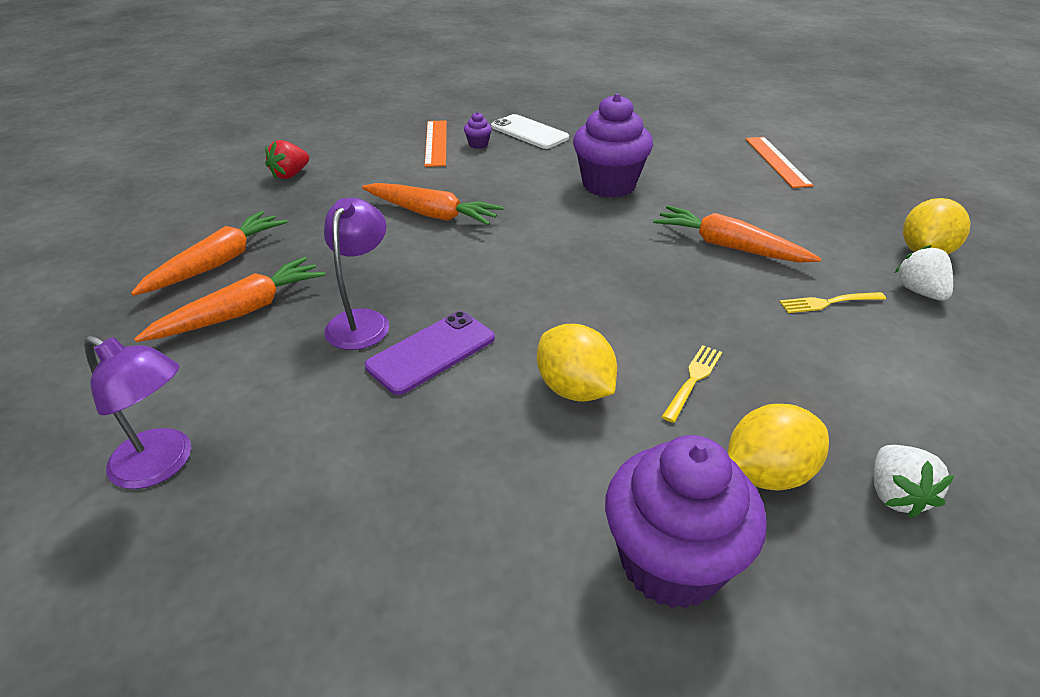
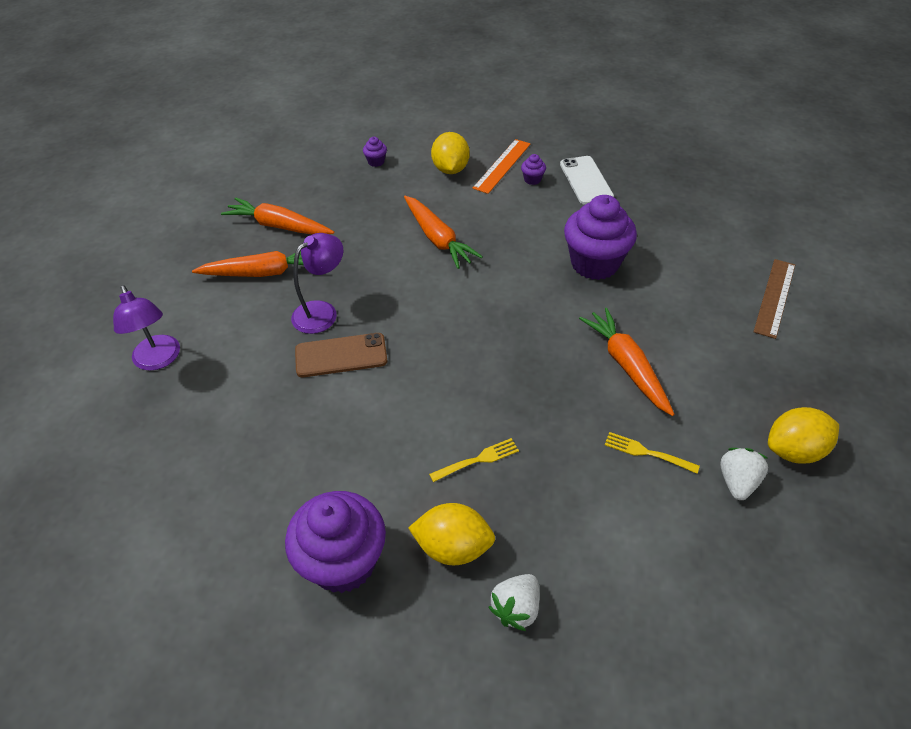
camera: 35 degrees right, 10 degrees up
orange carrot [131,211,287,296] -> orange carrot turned 135 degrees counterclockwise [221,197,334,234]
red strawberry [265,140,309,179] -> purple cupcake [363,137,387,167]
purple phone [365,311,495,395] -> brown phone [295,333,387,377]
yellow lemon [537,324,617,402] -> yellow lemon moved to [431,132,470,174]
orange ruler [745,137,814,188] -> brown ruler [753,259,795,339]

